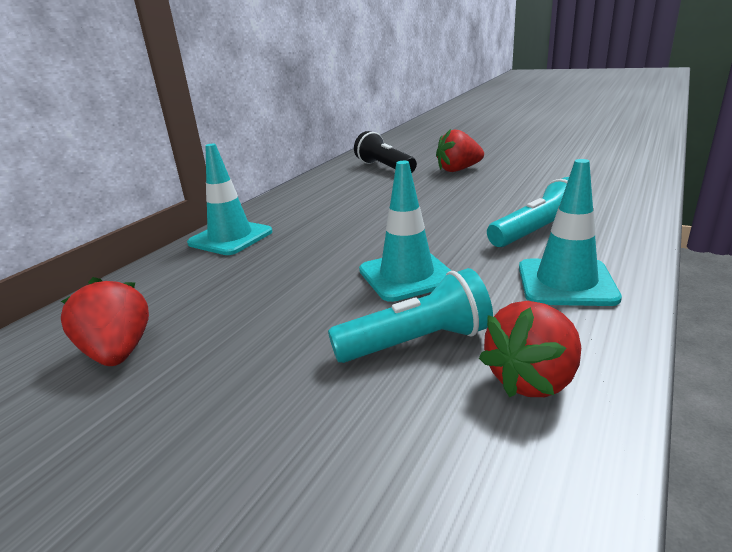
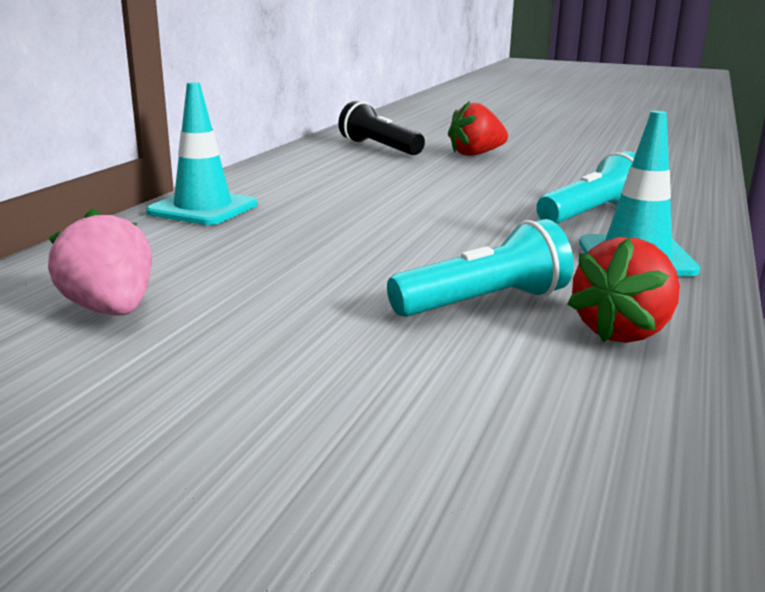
camera: 10 degrees left, 5 degrees down
red strawberry [61,277,149,366] -> pink strawberry [48,208,152,315]
turquoise traffic cone [359,161,452,302] -> none

